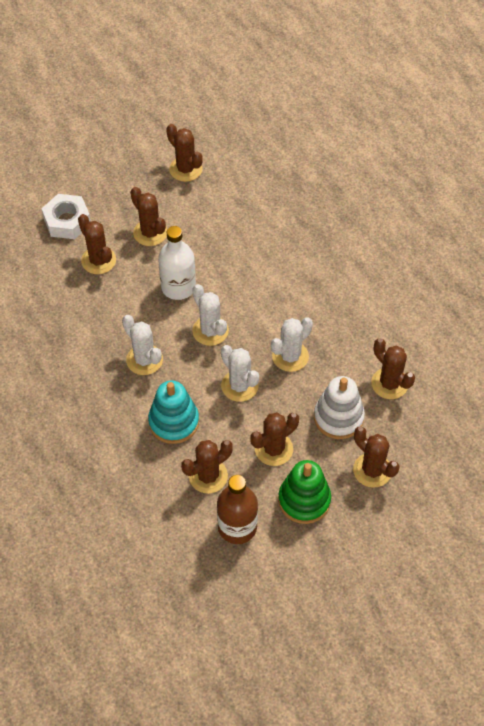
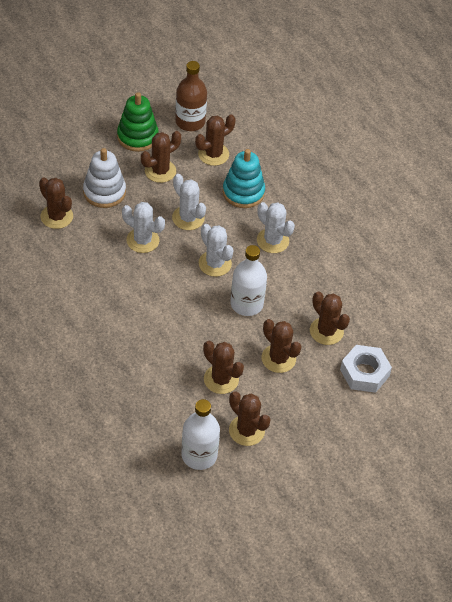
camera: 175 degrees right, 5 degrees down
white cactus [271,317,313,372] -> white cactus turned 75 degrees clockwise [122,202,165,253]
brown cactus [353,427,400,488] -> brown cactus moved to [203,341,244,394]
none -> white bottle [182,399,220,470]

